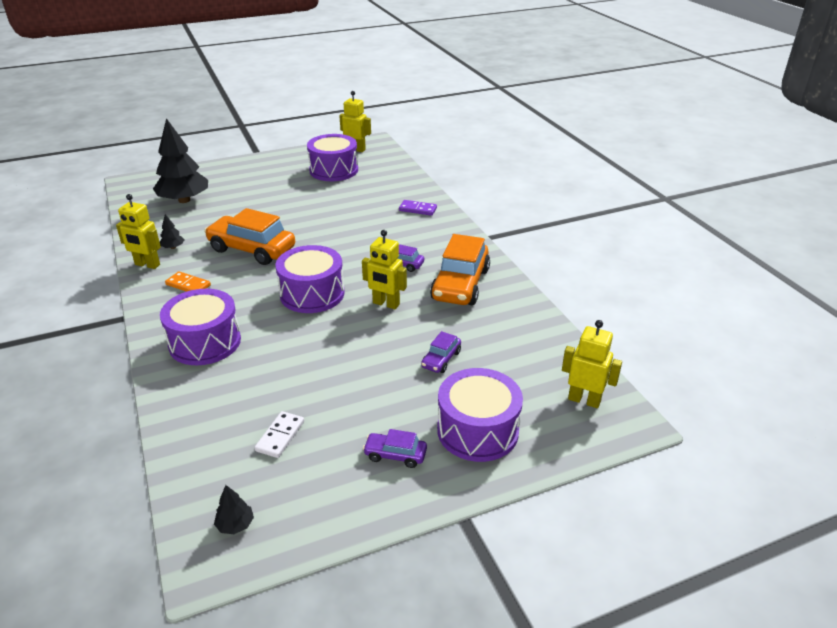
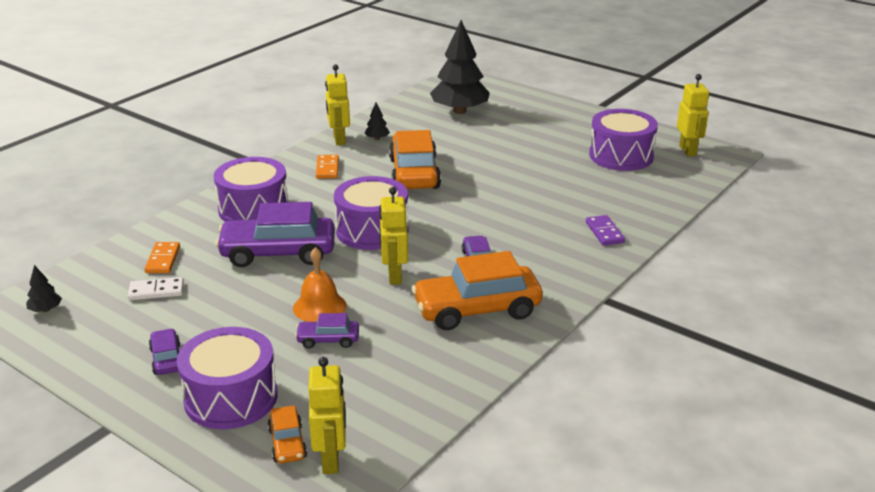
camera: 60 degrees right, 5 degrees down
none -> orange domino [145,242,180,273]
none -> purple car [215,202,335,267]
none -> orange car [268,405,307,463]
none -> orange bell [293,247,347,322]

